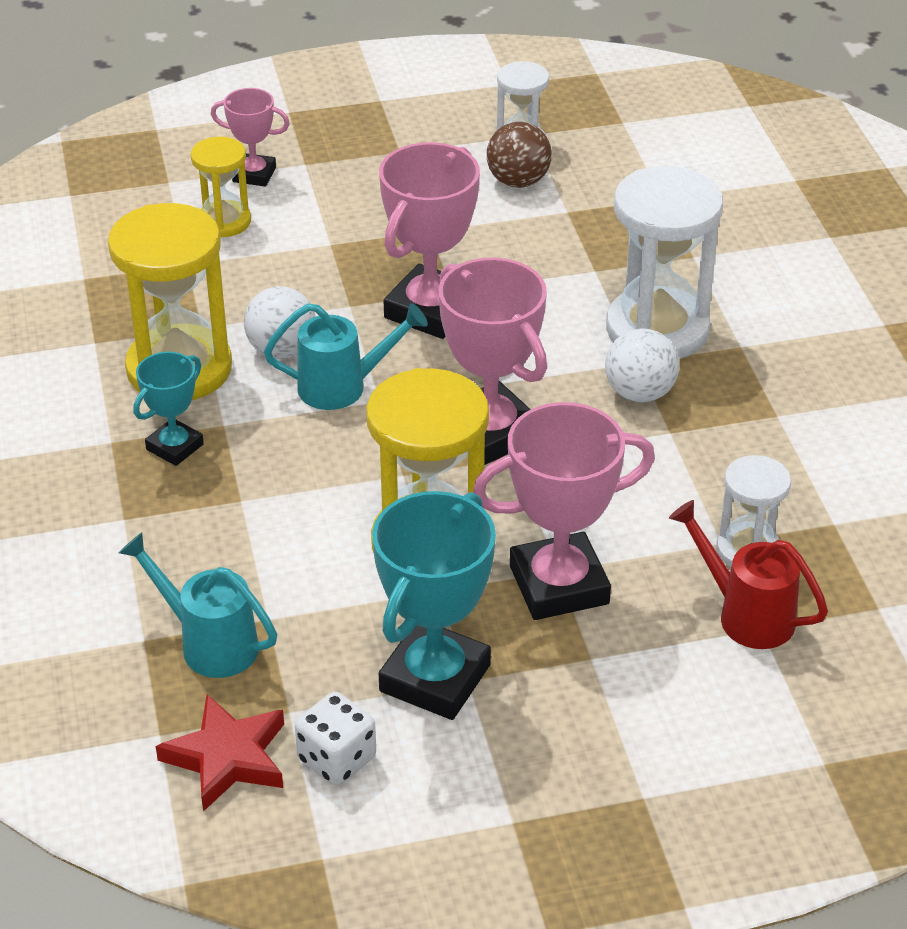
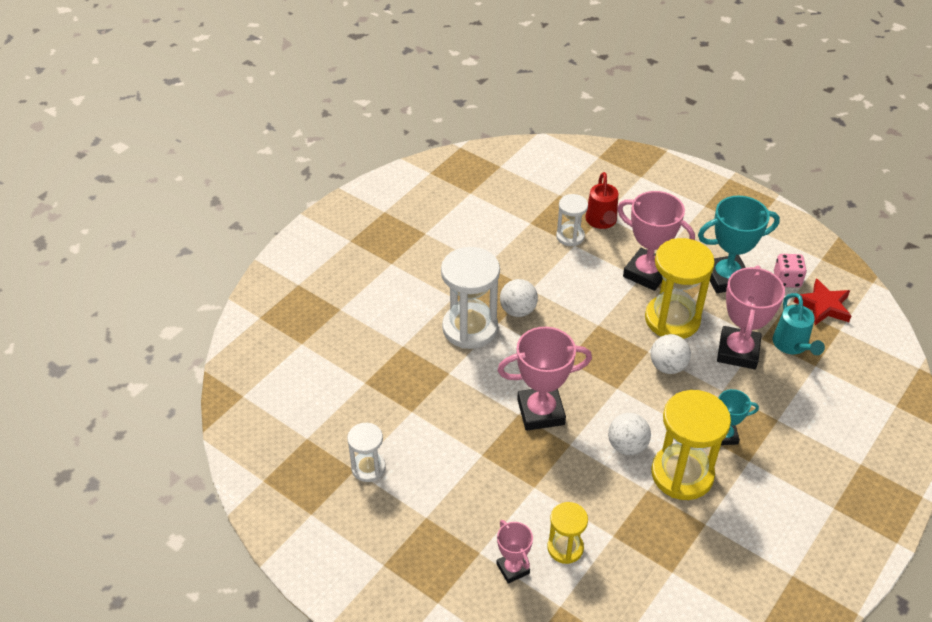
camera: 130 degrees left, 5 degrees up
turquoise watering can [264,303,428,410] -> none
white dice [295,692,376,786] -> pink dice [774,254,807,288]
pink trophy [438,258,547,465] -> pink trophy moved to [717,265,785,369]
brown ball [487,122,552,188] -> none
none -> white ball [651,334,691,374]

